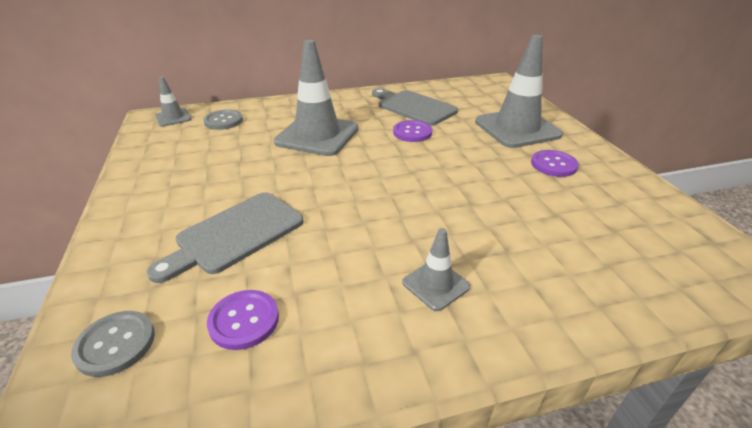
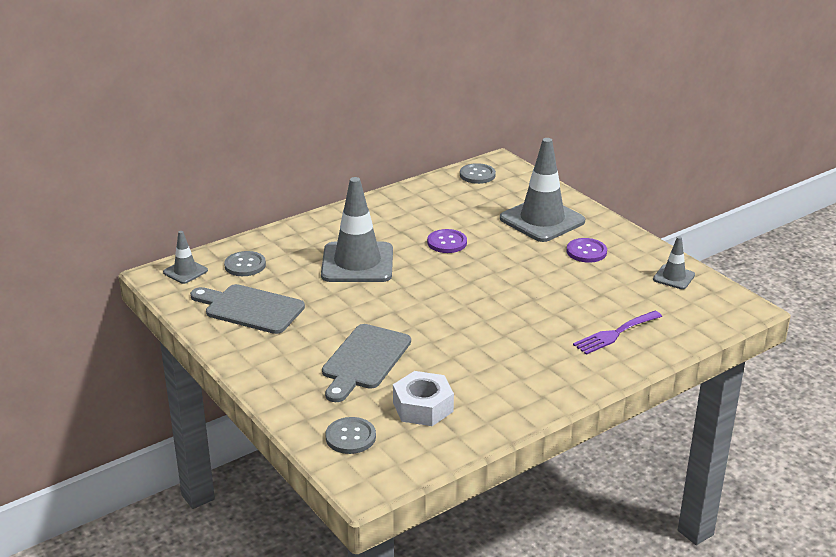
camera: 20 degrees left, 5 degrees down
purple button [207,290,279,350] -> white nut [393,371,454,426]
grey cutting board [372,88,458,126] -> grey cutting board moved to [190,284,305,334]
grey traffic cone [402,228,470,311] -> grey traffic cone moved to [653,236,695,289]
none -> grey button [460,163,496,184]
none -> purple fork [573,311,662,355]

